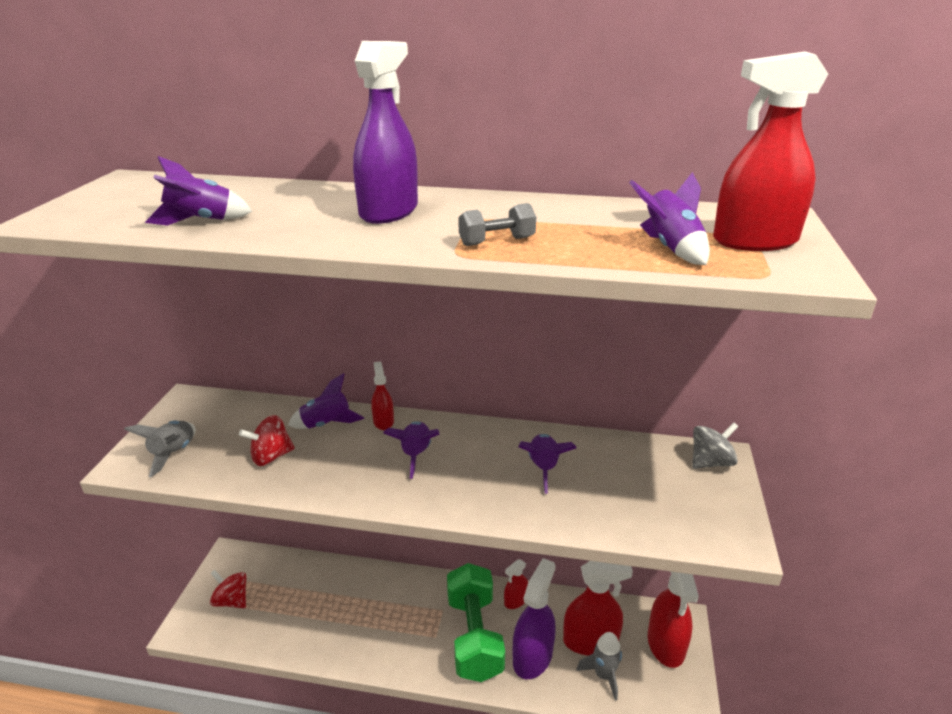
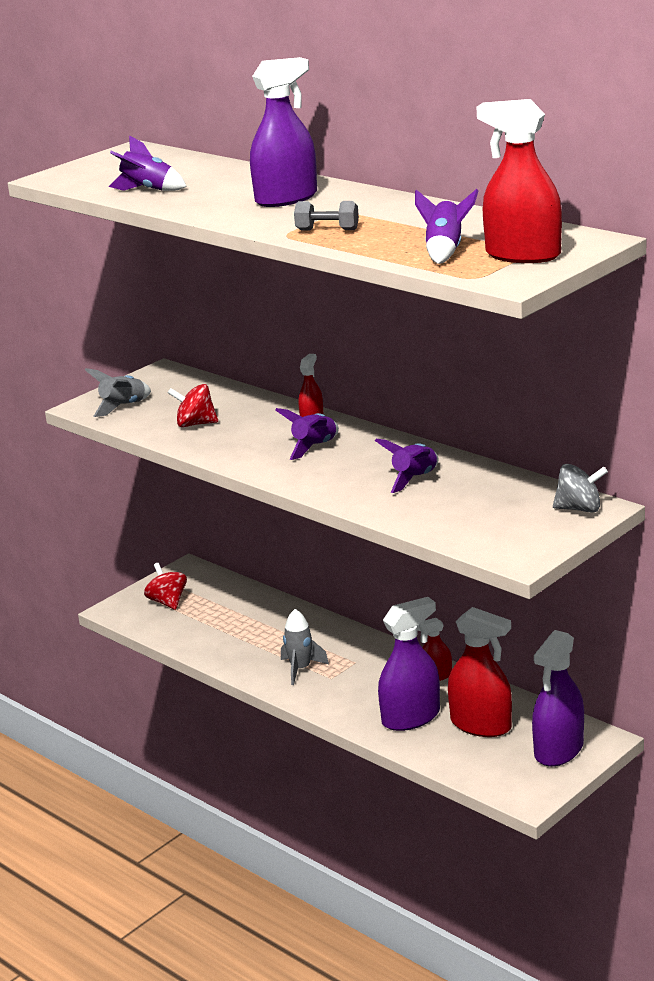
camera: 35 degrees right, 5 degrees down
purple rocket [288,373,364,429] -> none
green dumbbell [447,563,505,682] -> none
grey rocket [576,632,622,701] -> grey rocket moved to [281,609,329,685]
red spray bottle [648,572,699,668] -> purple spray bottle [532,630,584,767]

